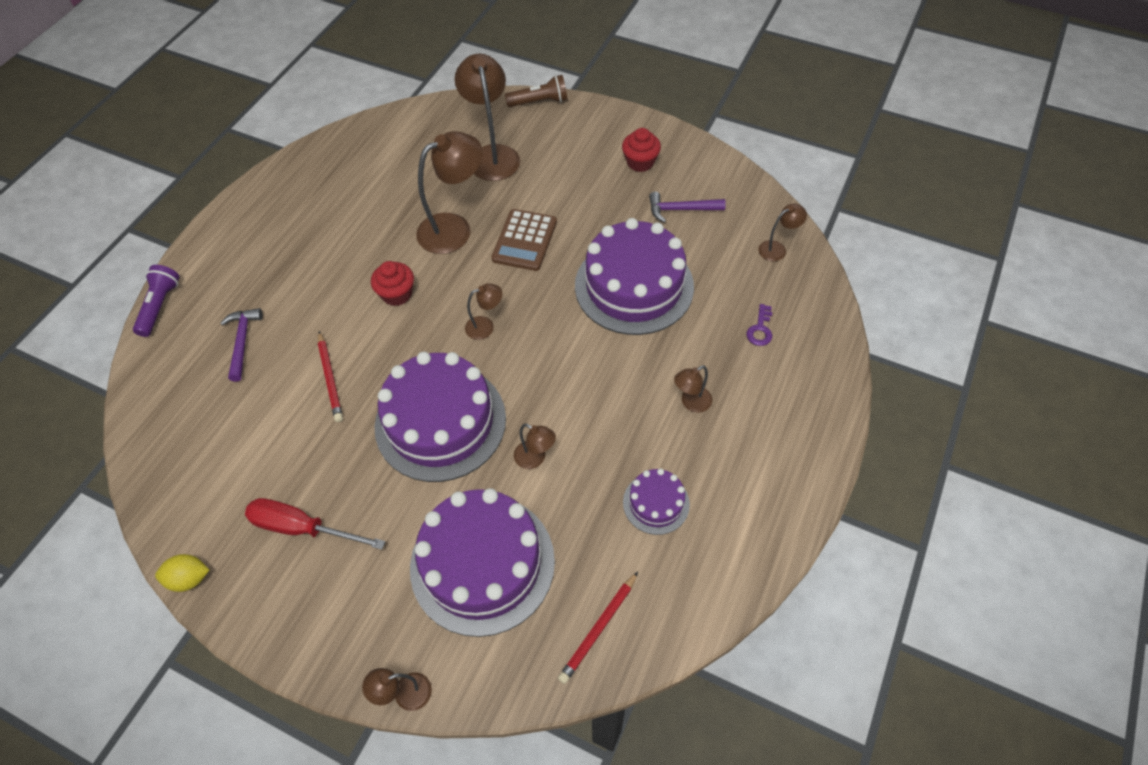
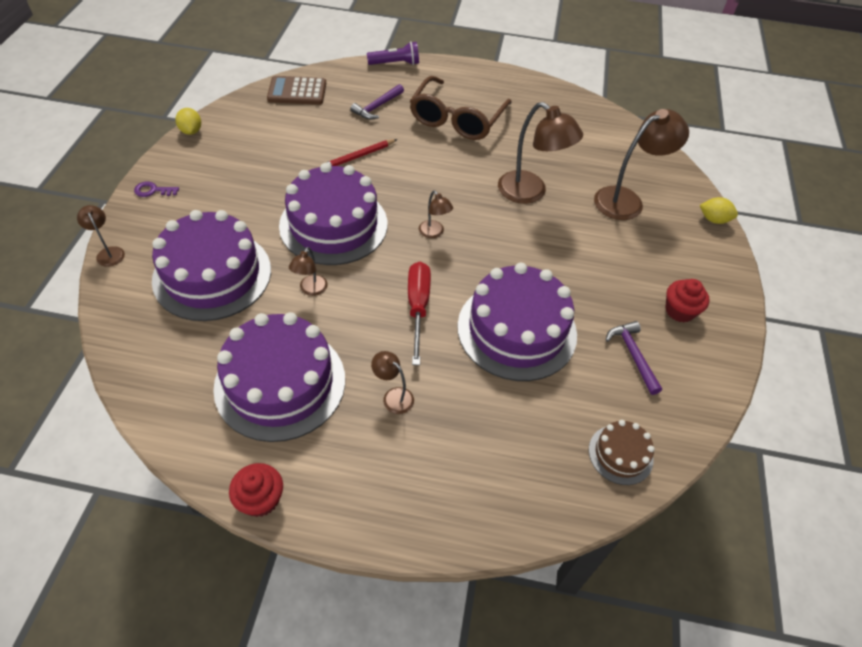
camera: 70 degrees right, 5 degrees down
purple hammer [220,308,263,382] -> purple hammer turned 150 degrees clockwise [350,84,404,119]
red screwdriver [245,498,386,550] -> red screwdriver moved to [408,262,431,365]
red cupcake [371,261,414,306] -> red cupcake moved to [229,463,283,517]
brown calculator [491,209,557,271] -> brown calculator moved to [267,76,326,105]
brown flashlight [505,75,567,107] -> yellow lemon [700,197,738,224]
red pencil [558,572,638,684] -> none
purple cake [623,468,690,535] -> purple cake [213,312,345,442], size x2.10
purple key [746,304,772,346] -> purple key moved to [134,182,179,197]
brown lamp [758,204,807,261] -> brown cake [589,420,655,485]
none -> brown glasses [410,76,511,140]

